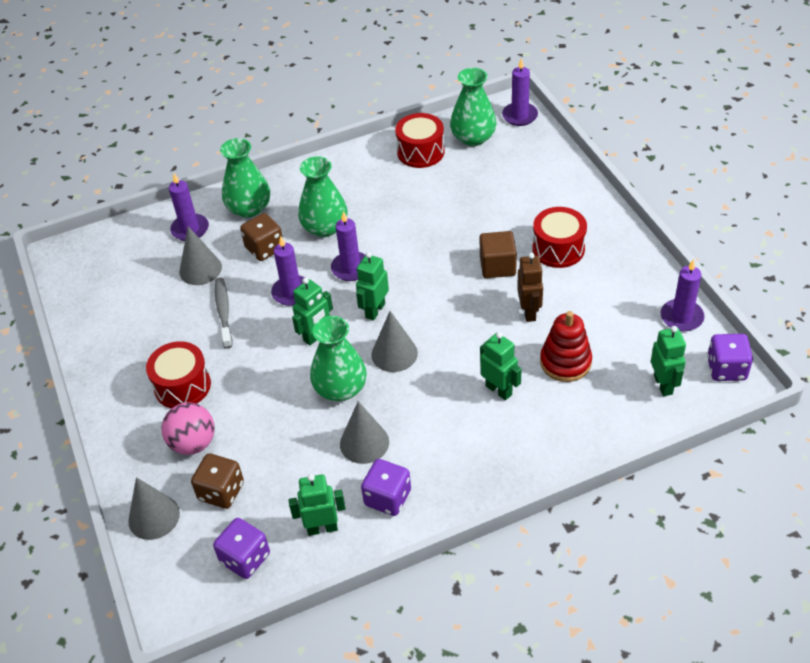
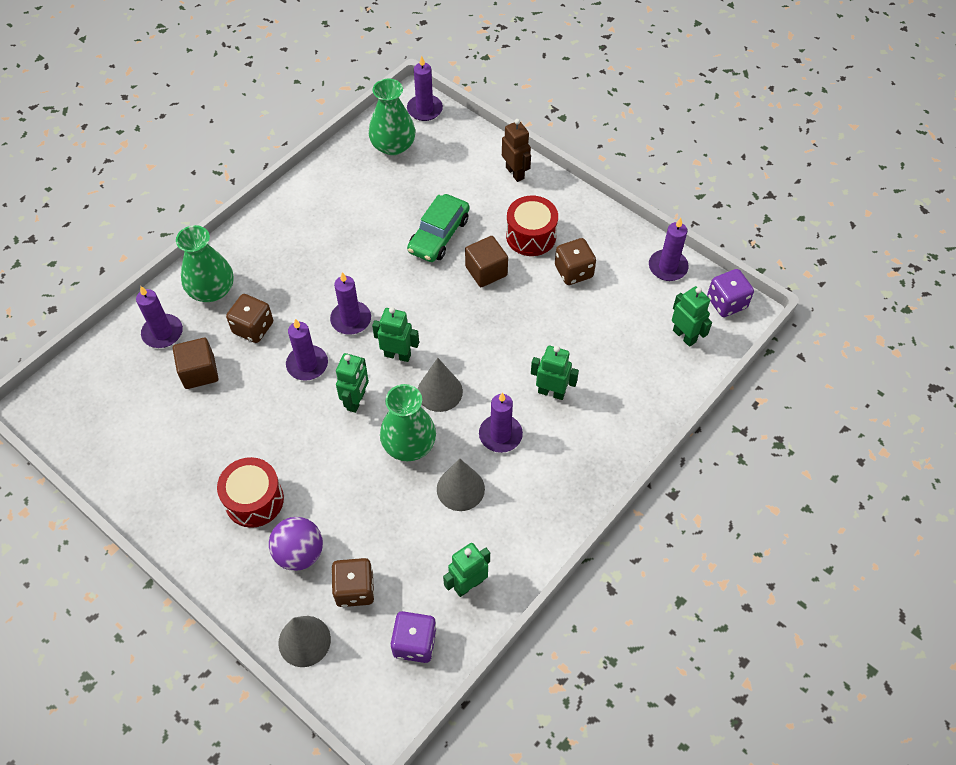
camera: 30 degrees left, 10 degrees up
pink ball [162,402,215,455] -> purple ball [269,517,323,571]
grey cone [179,226,222,285] -> brown cube [173,338,219,389]
grey toothbrush [215,278,232,349] -> none
green vase [298,156,348,237] -> none
green robot [356,252,389,321] -> green robot turned 105 degrees clockwise [372,307,419,362]
purple dice [361,459,411,516] -> none
red drum [395,113,445,168] -> none
brown robot [517,253,543,322] -> brown robot moved to [502,119,531,182]
red stacking toy [540,311,592,382] -> none
none -> green car [407,194,469,262]
none -> purple candle [479,392,523,453]
none -> brown dice [555,238,596,285]

